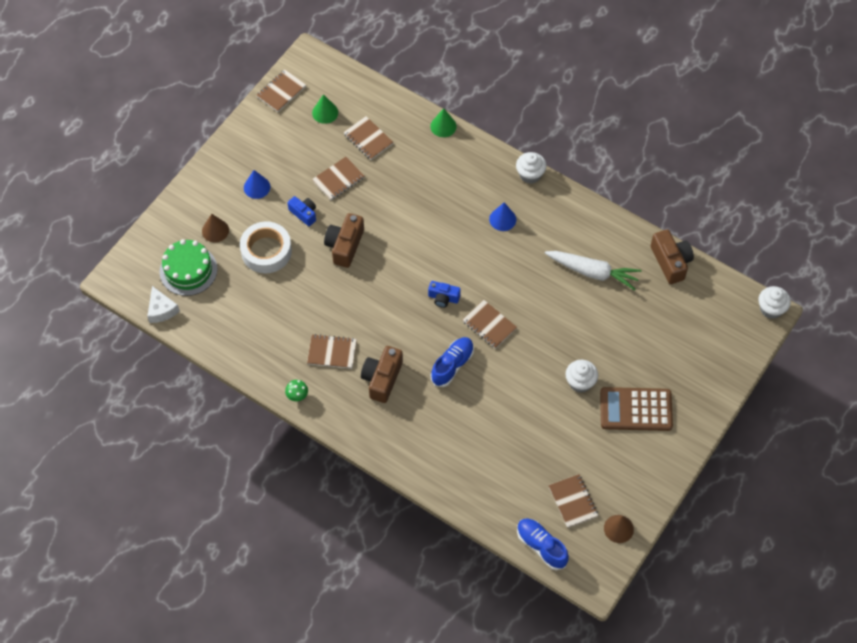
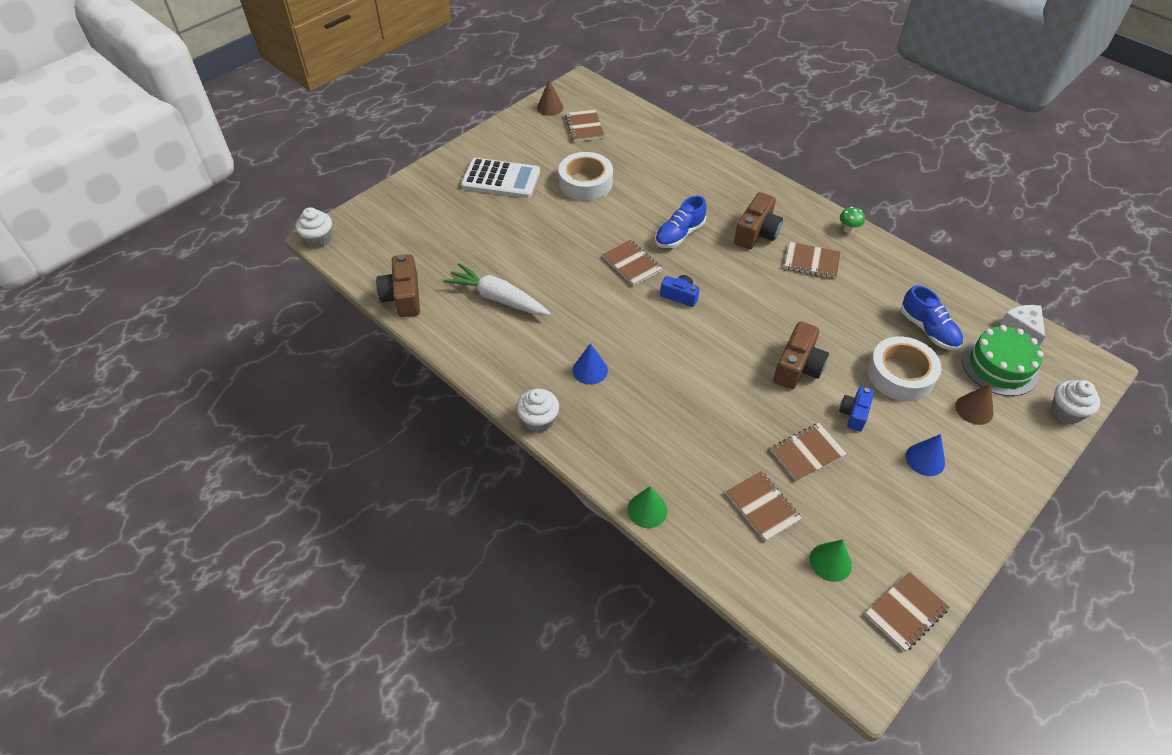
camera: 170 degrees left, 10 degrees down
blue camera [287,196,316,226] -> blue camera turned 60 degrees clockwise [839,386,874,432]
blue shoe [517,519,569,571] -> blue shoe moved to [900,285,963,350]
white cupcake [566,360,598,393] -> white cupcake moved to [1051,380,1100,424]
brown calculator [600,387,673,431] -> white calculator [461,158,540,198]
none -> white tape [559,152,613,201]

